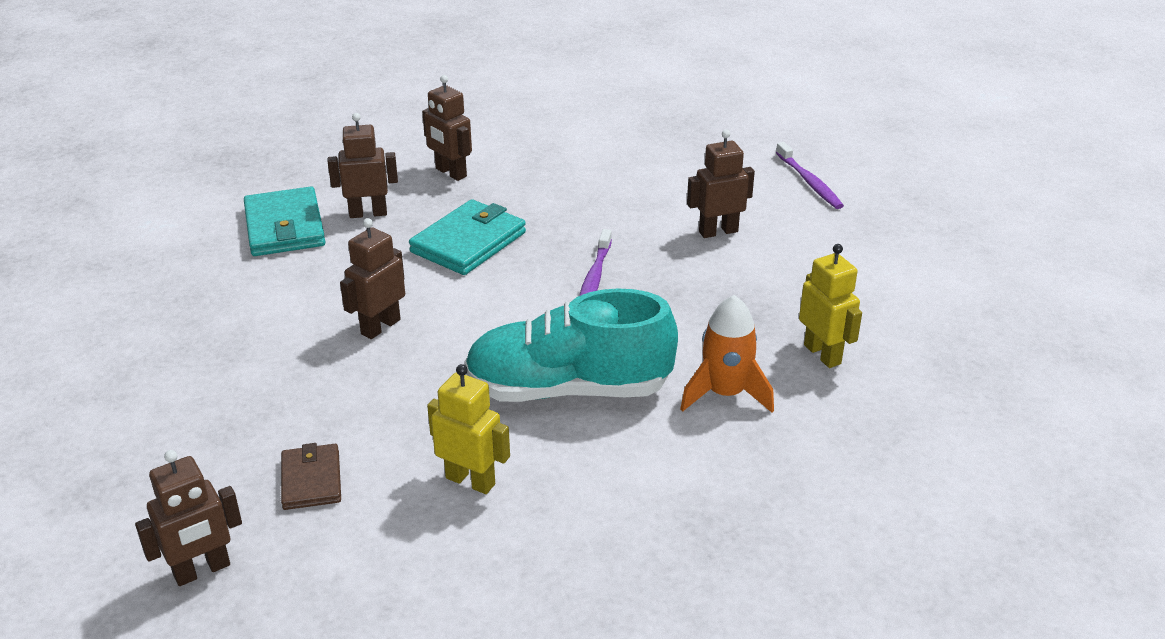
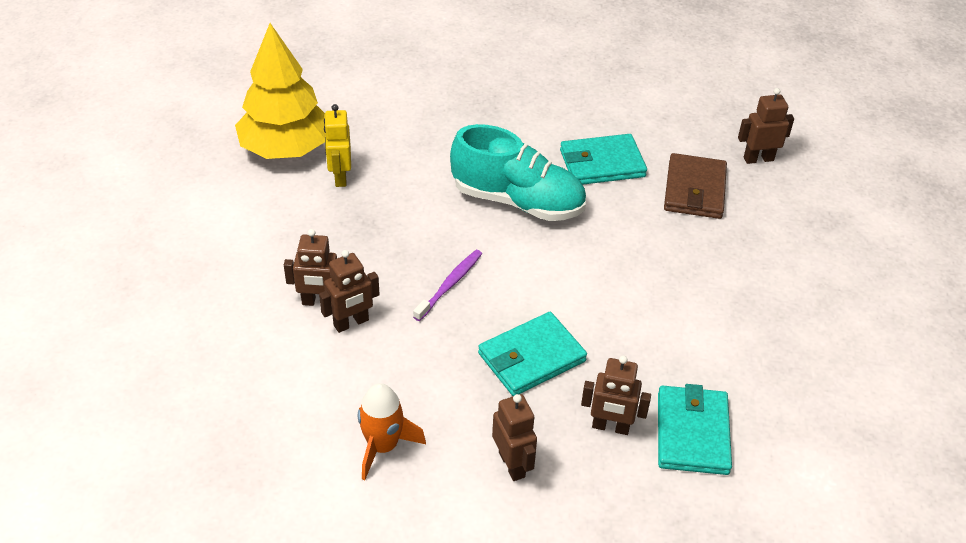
camera: 160 degrees left, 10 degrees up
brown wallet [281,443,341,510] -> brown wallet [664,153,727,219], size x1.65
brown robot [340,218,405,339] -> brown robot moved to [319,250,380,333]
yellow robot [427,364,510,494] -> turquoise wallet [560,134,647,185]
orange rocket [680,295,774,413] -> orange rocket moved to [358,383,426,480]
purple toothbrush [776,142,844,209] -> none
none -> yellow tree [235,23,325,159]

